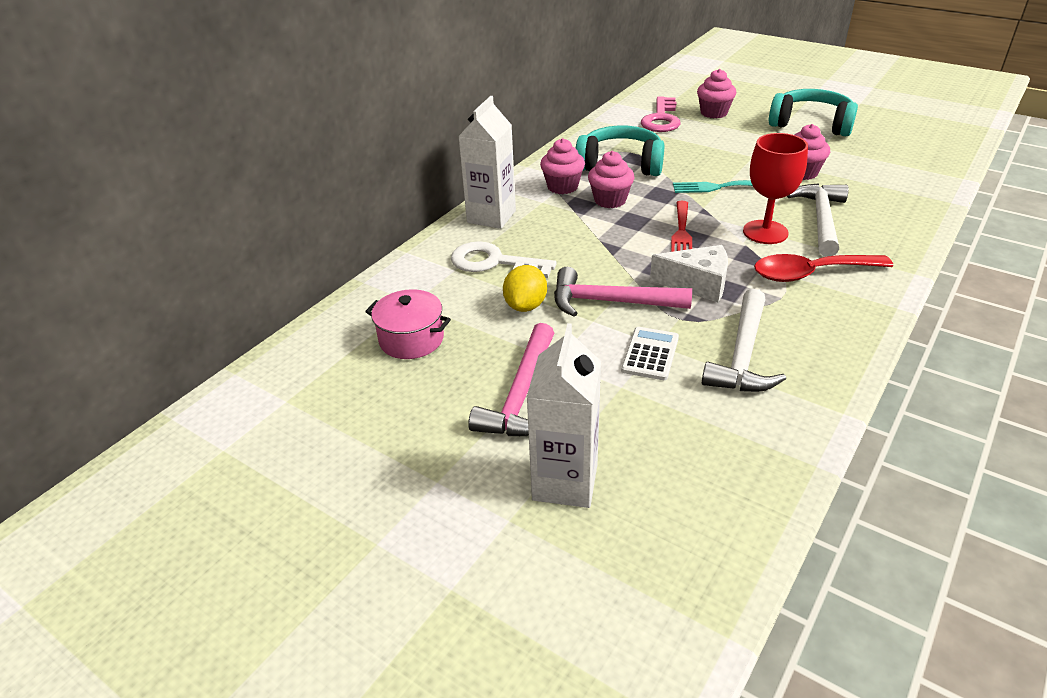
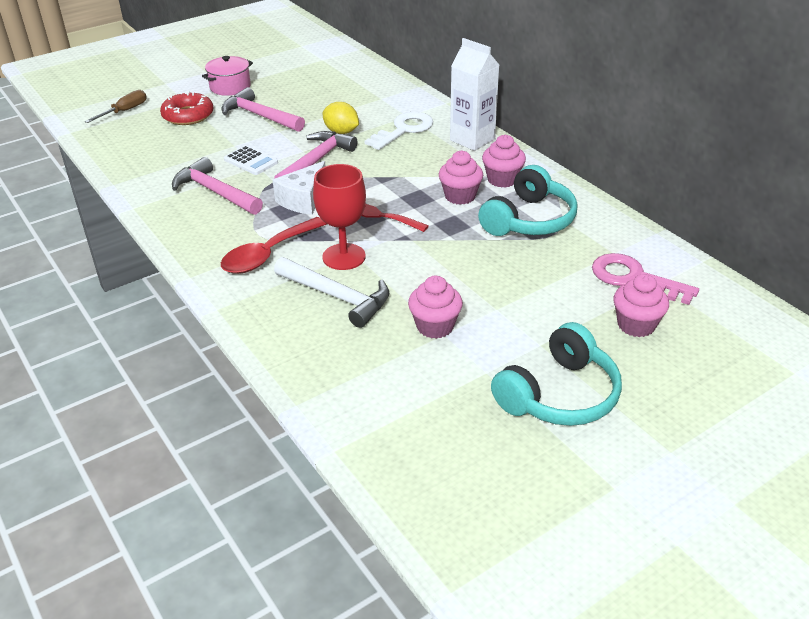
camera: 110 degrees right, 0 degrees up
pink pot [365,289,451,359] -> pink pot moved to [202,56,253,96]
white carton [526,323,601,508] -> red donut [160,91,214,125]
turquoise fork [673,180,753,193] -> none
white hammer [702,289,786,392] -> pink hammer [172,157,263,215]
red spoon [754,254,893,282] -> red spoon turned 150 degrees counterclockwise [221,217,327,274]
none -> brown screwdriver [85,90,147,123]

